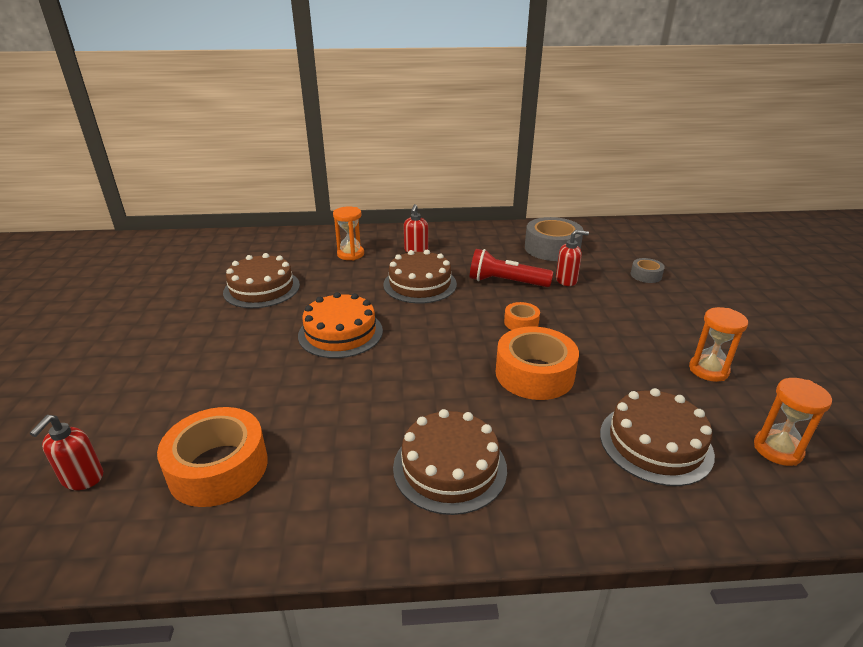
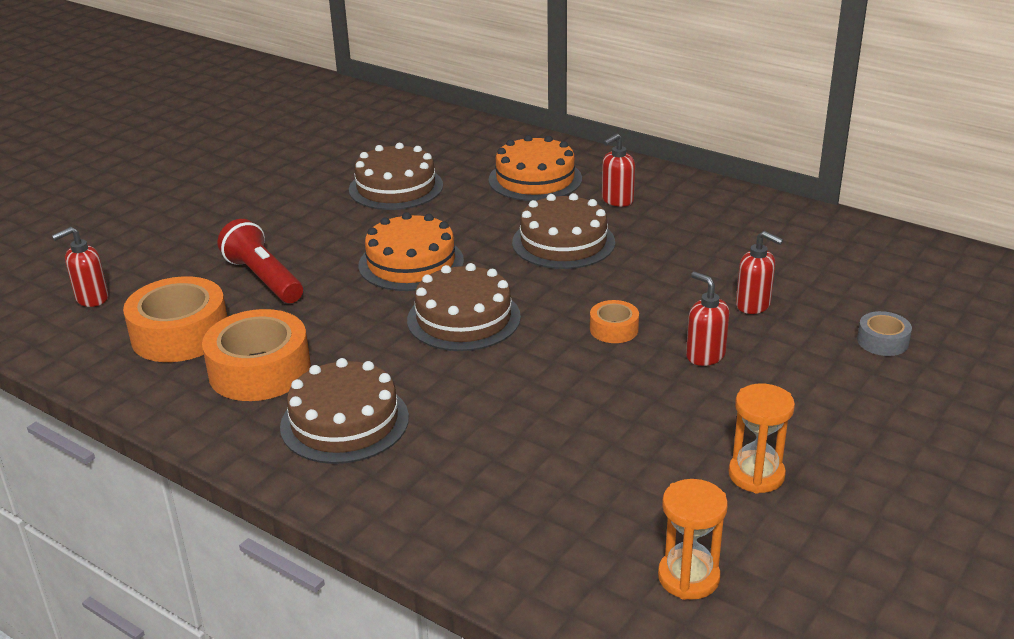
camera: 40 degrees right, 0 degrees up
orange hourglass [333,207,364,260] -> orange cake [489,135,582,201]
red flashlight [470,249,553,287] -> red flashlight moved to [218,219,303,303]
orange tape [496,327,579,400] -> orange tape moved to [202,309,311,401]
grey tape [525,217,584,261] -> none
brown cake [600,388,715,486] -> brown cake moved to [407,263,521,351]
none -> red soap dispenser [686,272,729,366]

